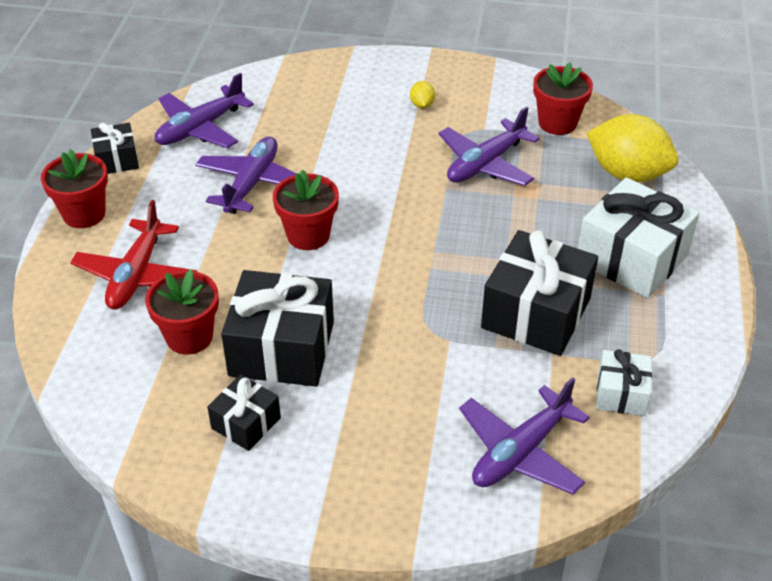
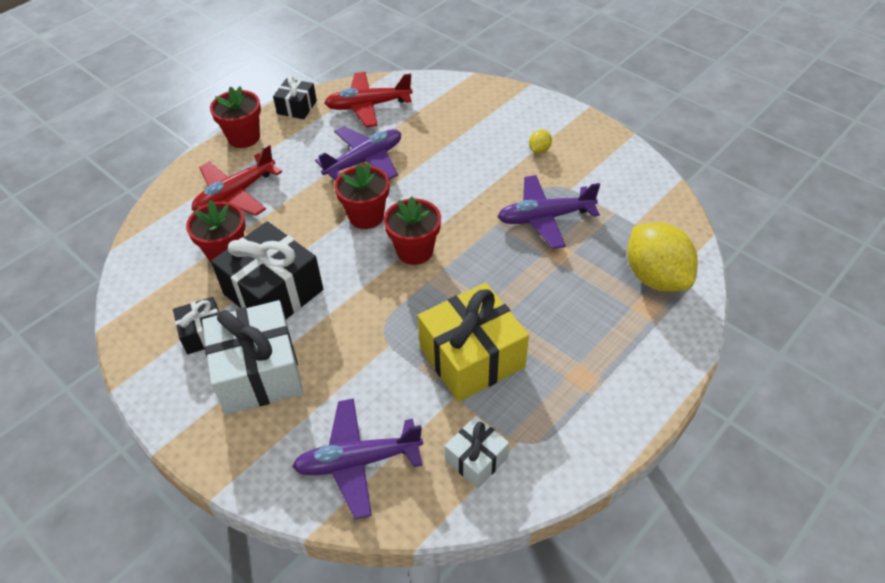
camera: 35 degrees right, 5 degrees up
purple plane [155,73,254,148] -> red plane [324,72,413,128]
black gift [481,230,598,356] -> yellow gift [418,283,529,402]
red flower pot [533,62,593,135] -> red flower pot moved to [384,196,441,265]
white gift [578,177,700,298] -> white gift moved to [202,300,303,415]

